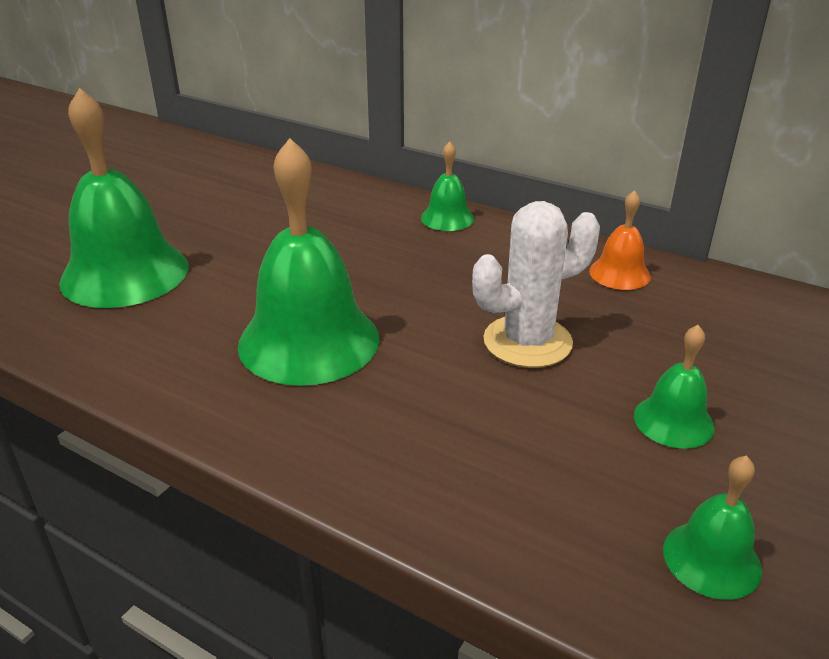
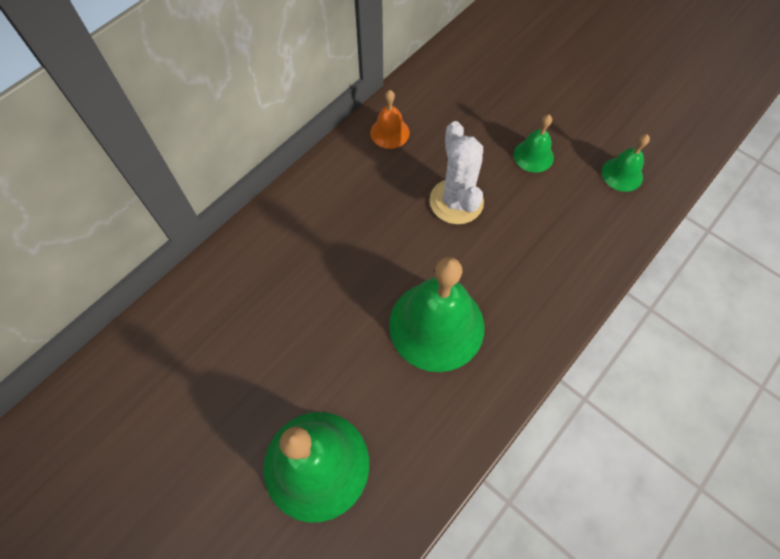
camera: 80 degrees left, 30 degrees up
green bell [421,141,474,231] -> none

